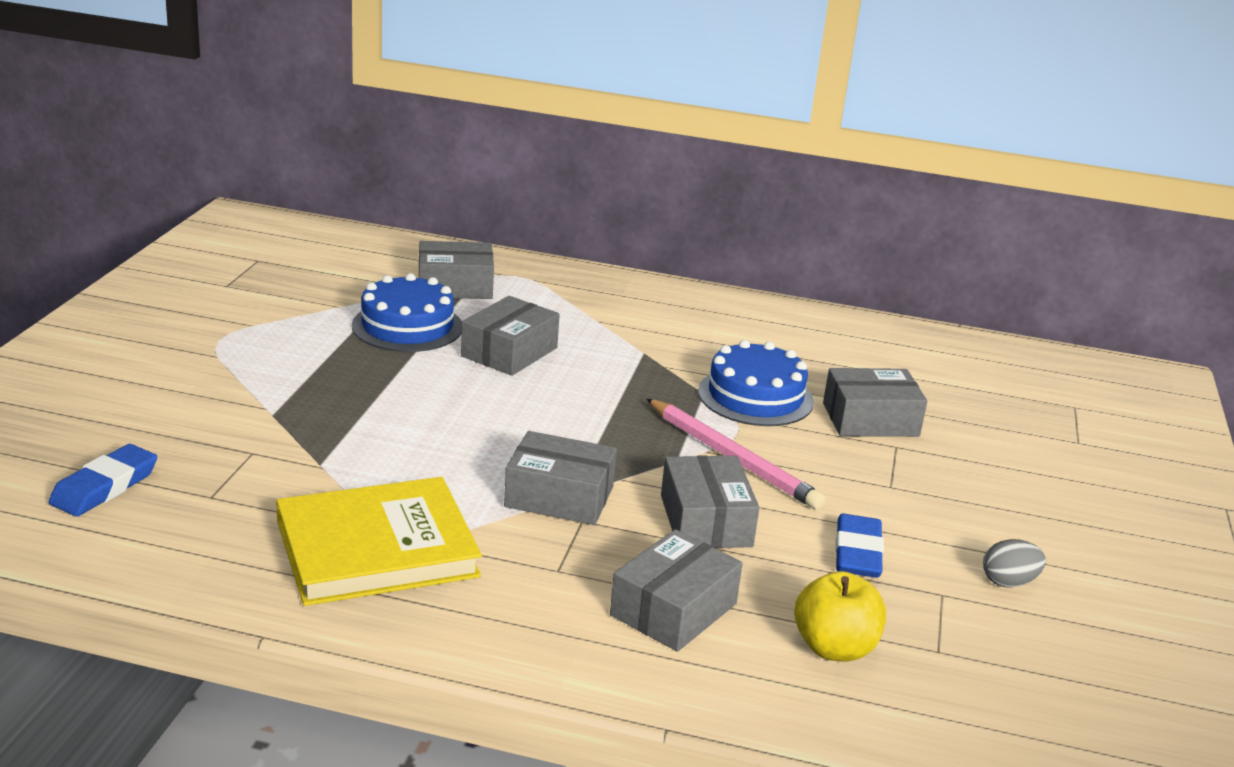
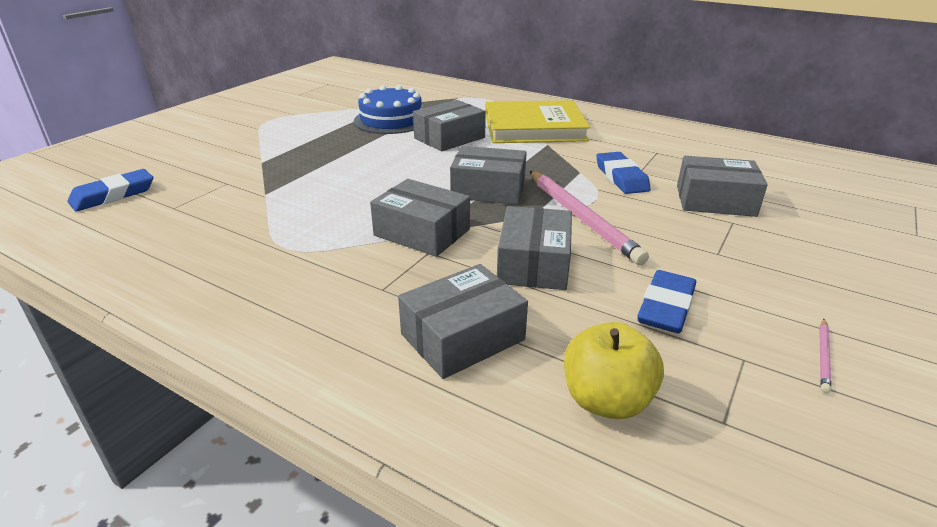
camera: 20 degrees right, 5 degrees up
yellow book [276,477,482,606] -> yellow book moved to [485,100,591,143]
grey box [419,241,494,299] -> grey box moved to [450,146,527,205]
blue cake [698,340,814,426] -> blue eraser [596,152,651,194]
grey egg [983,539,1046,588] -> pink pencil [819,319,831,393]

